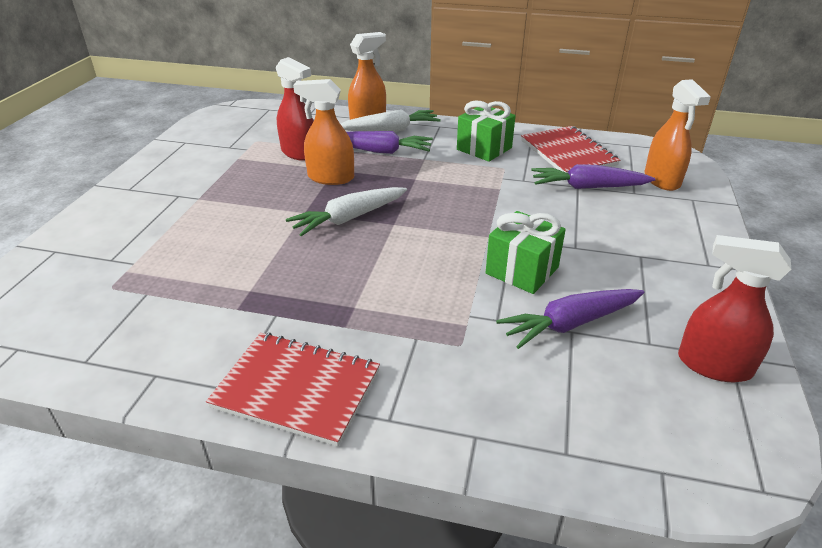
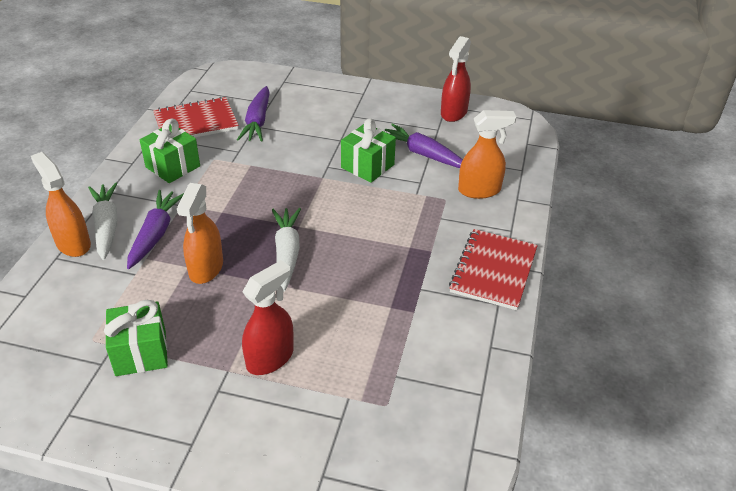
camera: 90 degrees left, 5 degrees up
red spray bottle [276,57,314,161] -> red spray bottle moved to [242,260,294,375]
white carrot [286,187,407,236] -> white carrot turned 150 degrees counterclockwise [272,208,301,292]
purple carrot [496,289,645,349] -> purple carrot turned 150 degrees clockwise [385,123,463,168]
orange spray bottle [644,79,711,191] -> orange spray bottle moved to [458,110,516,199]
none -> green gift [104,300,168,376]

